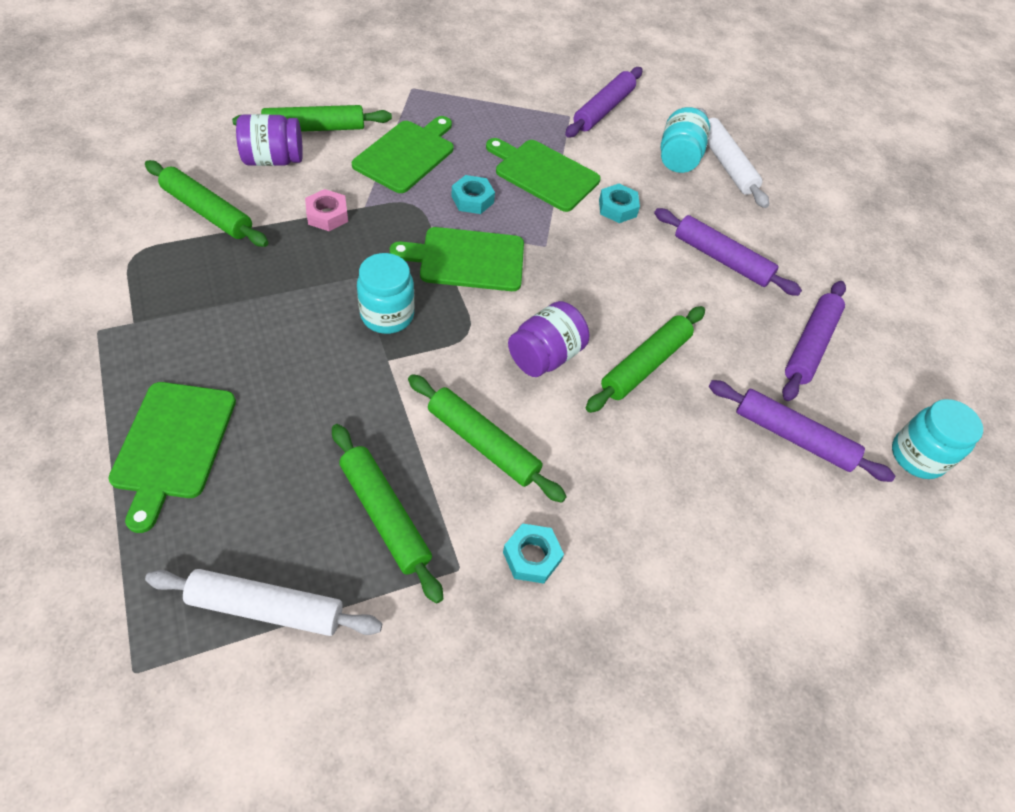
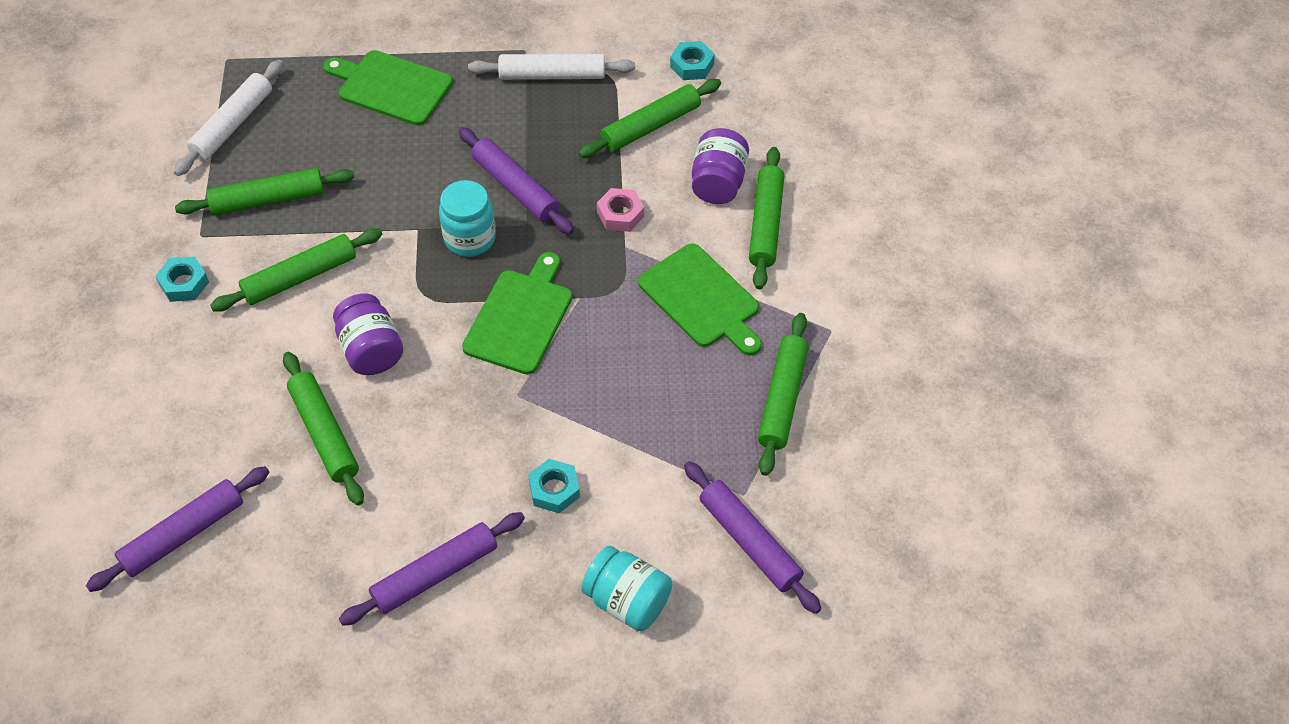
camera: 115 degrees right, 0 degrees up
turquoise nut [451,175,495,214] -> turquoise nut moved to [670,41,715,80]
green cutting board [486,138,601,212] -> none
white rolling pin [697,108,769,208] -> white rolling pin moved to [468,54,635,80]
purple rolling pin [782,281,846,401] -> purple rolling pin moved to [459,127,574,234]
turquoise jar [892,399,983,479] -> none
none -> green rolling pin [758,313,809,476]

